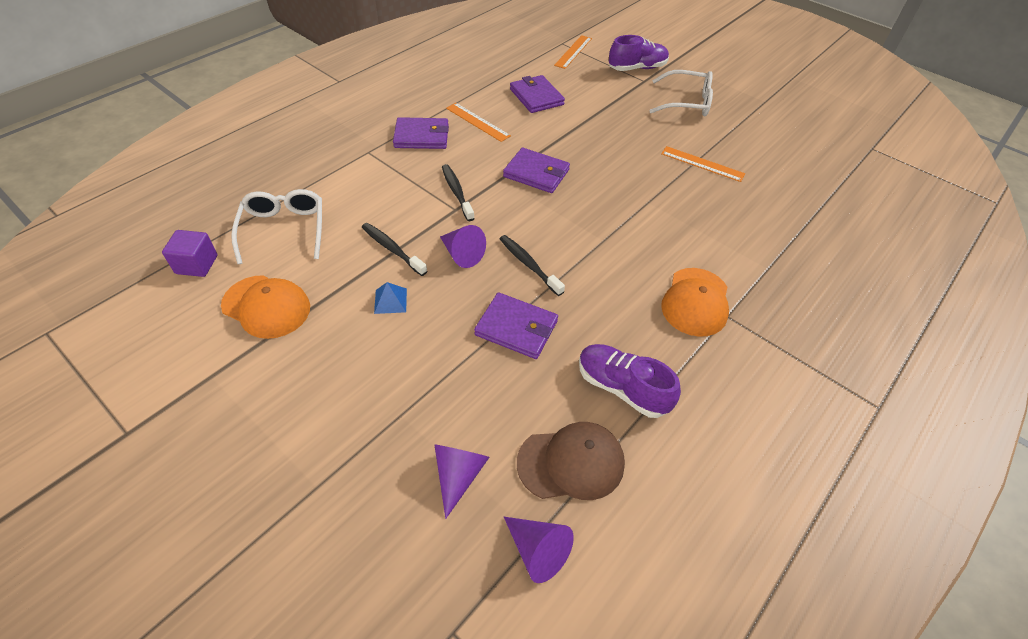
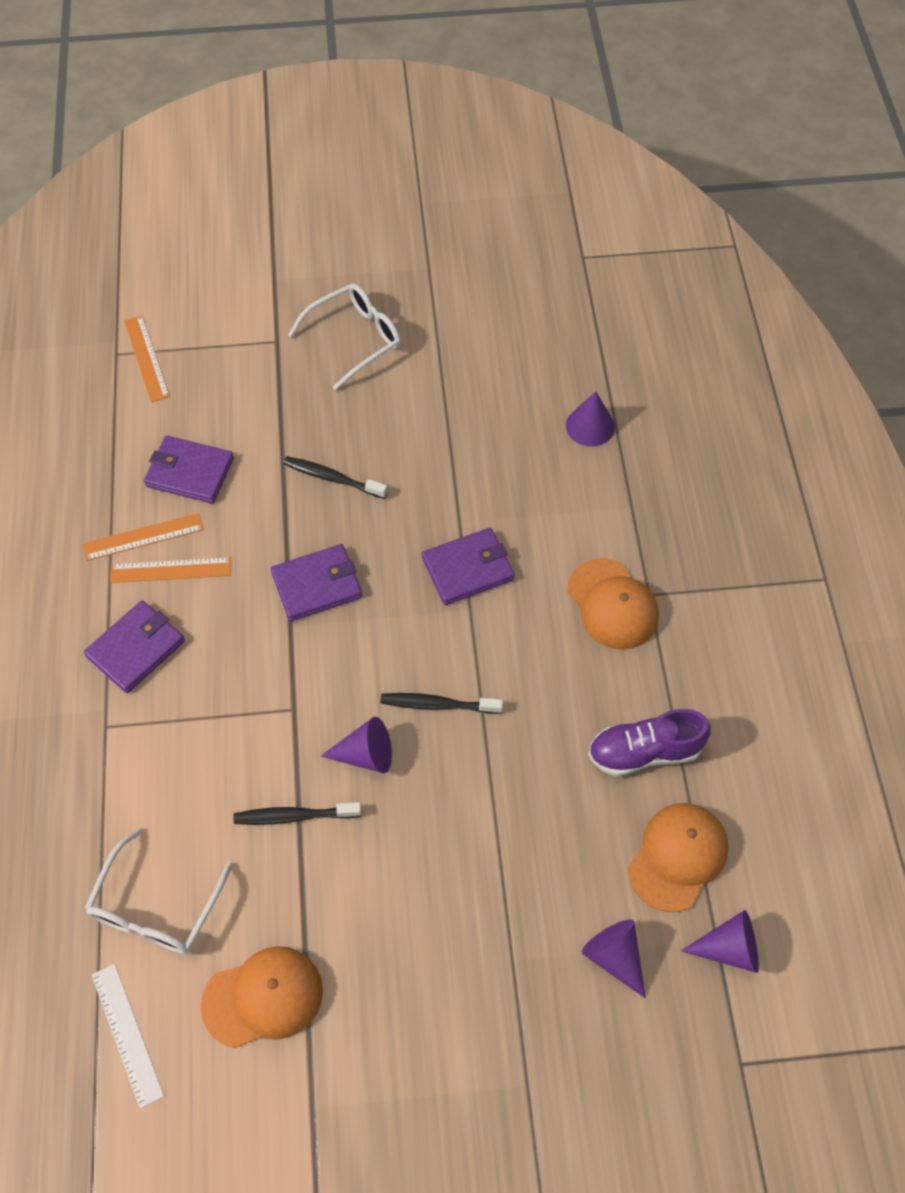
camera: 45 degrees left, 10 degrees up
purple cube [162,230,217,277] -> white ruler [92,964,164,1109]
white glasses [231,189,322,264] -> white glasses turned 105 degrees counterclockwise [84,827,233,954]
blue pyramid [374,282,407,314] -> none
black toothbrush [442,164,475,221] -> black toothbrush moved to [283,456,388,499]
purple wallet [474,292,558,359] -> purple wallet moved to [422,528,515,605]
brown cap [517,422,625,500] -> orange cap [628,803,729,912]
purple shoe [609,35,669,71] -> none
orange ruler [661,146,745,182] -> orange ruler moved to [83,513,204,561]
none -> purple cone [566,391,615,447]

